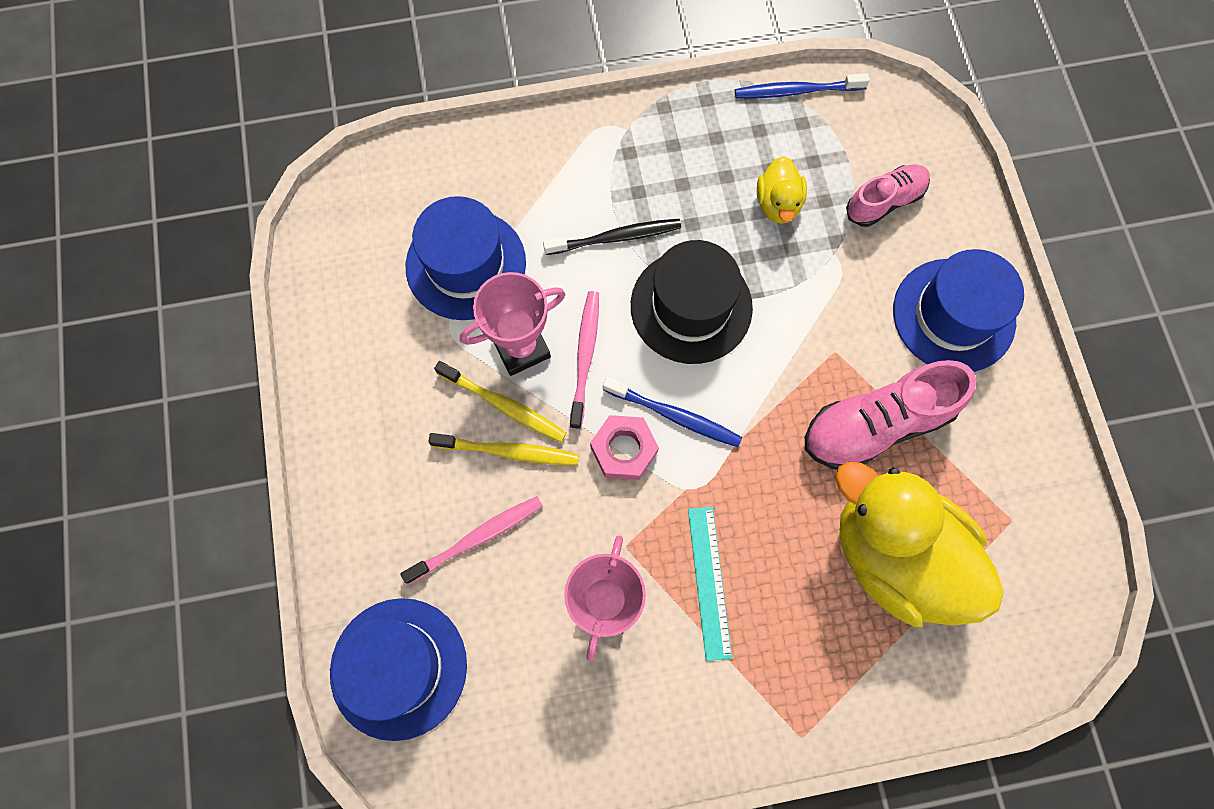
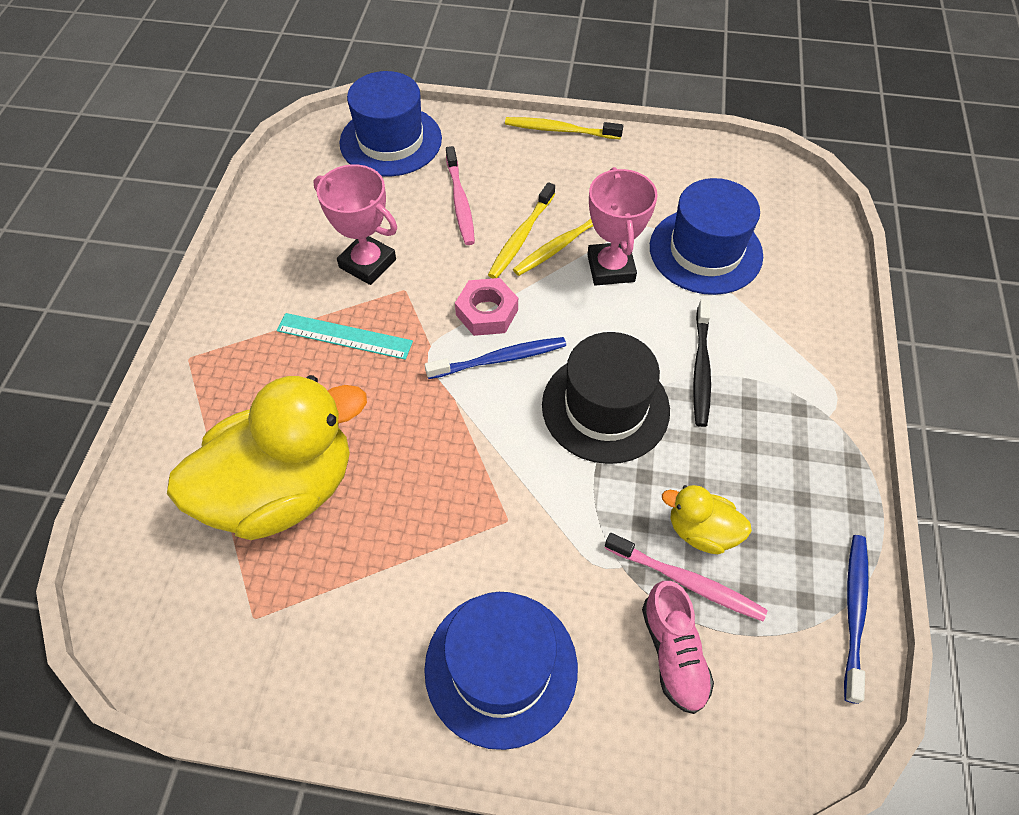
camera: 110 degrees right, 15 degrees down
pink toothbrush [570,291,599,429] -> pink toothbrush moved to [605,533,768,621]
blue toothbrush [603,377,742,447] -> blue toothbrush turned 150 degrees counterclockwise [425,337,566,379]
pink shoe [805,360,977,470] -> none
none -> yellow toothbrush [505,117,623,139]

